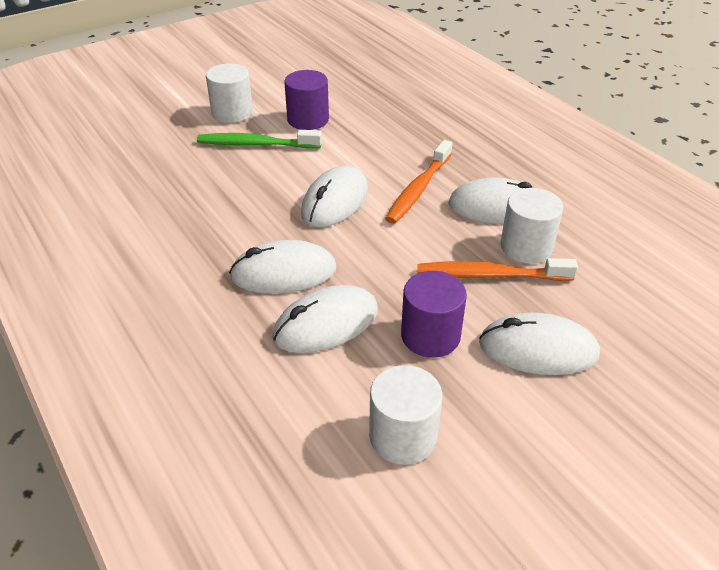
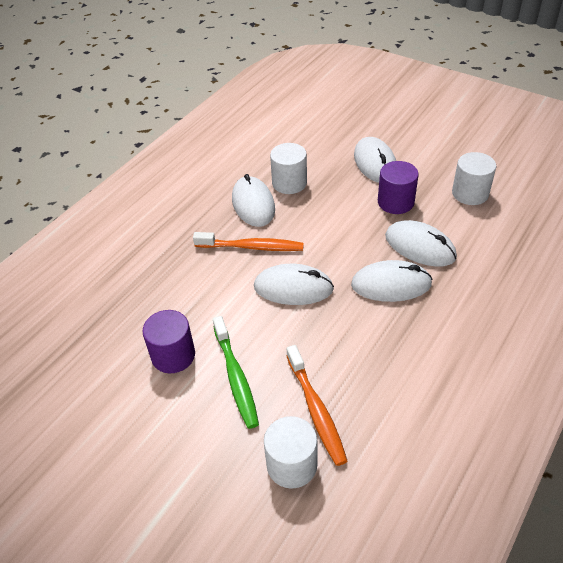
camera: 110 degrees left, 5 degrees up
white cylinder [206,63,253,123] -> white cylinder moved to [264,416,317,489]
white mouse [229,240,337,294] -> white mouse turned 60 degrees counterclockwise [351,260,433,302]
orange toothbrush [418,258,578,281] -> orange toothbrush moved to [286,345,347,466]

